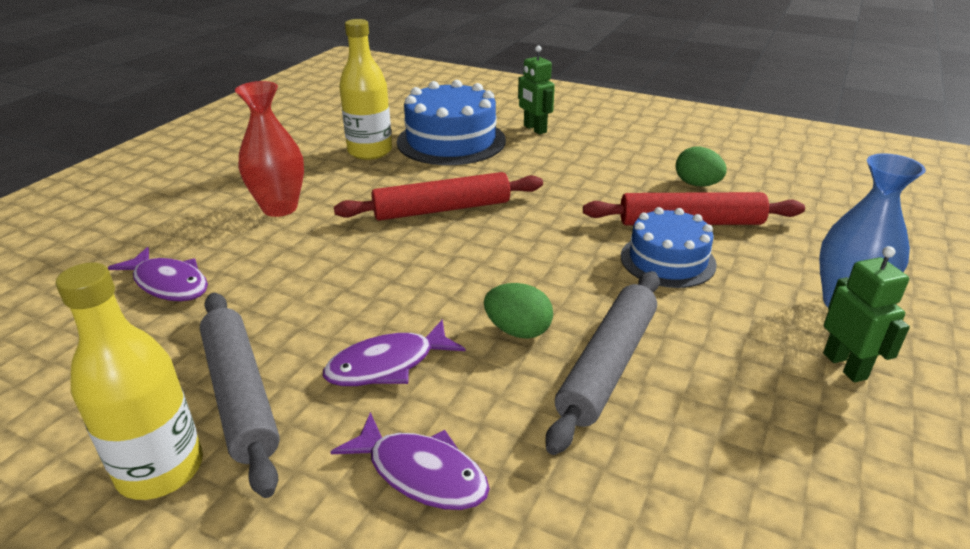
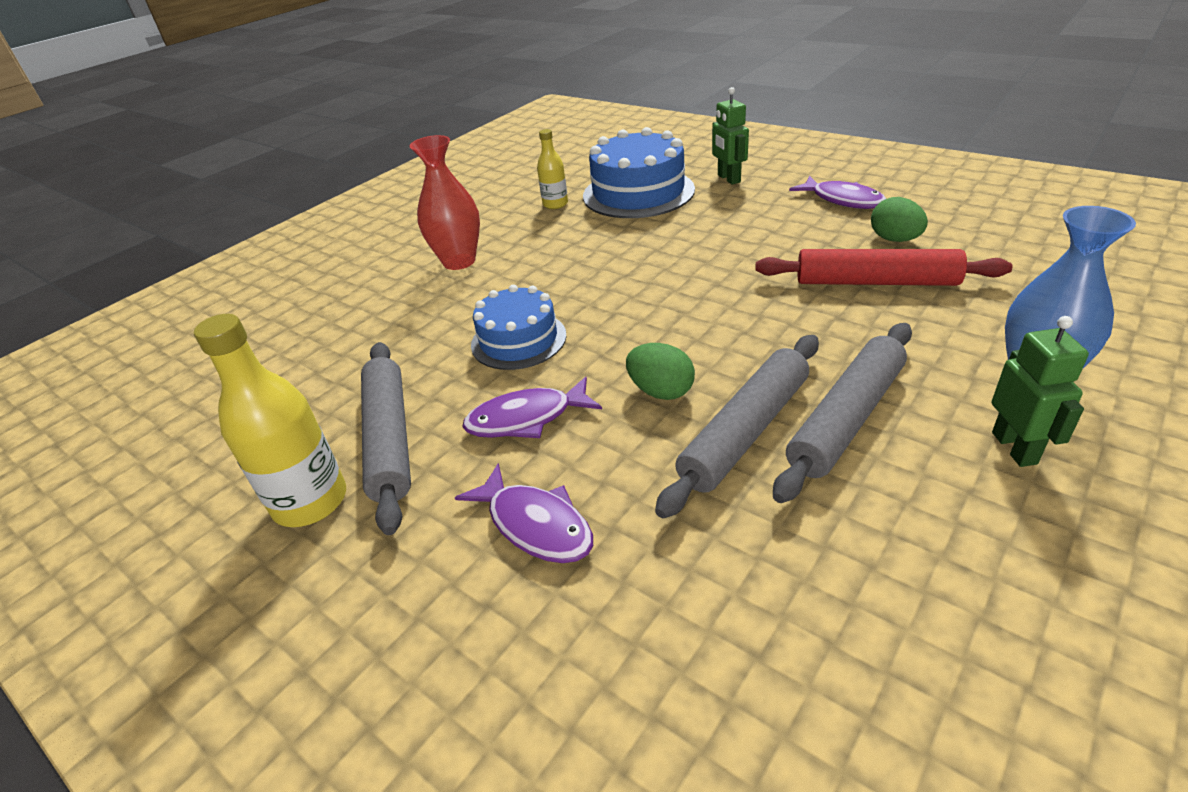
camera: 15 degrees right, 5 degrees up
purple fish [108,247,208,301] -> purple fish moved to [789,176,886,209]
red rolling pin [334,172,543,221] -> none
yellow bottle [339,19,392,160] -> yellow bottle [537,129,568,209], size x0.58
blue cake [621,207,717,288] -> blue cake moved to [471,285,566,370]
none -> grey rolling pin [773,323,912,503]

